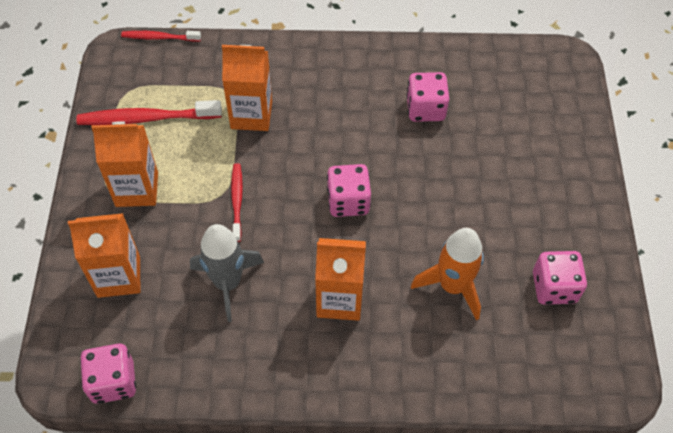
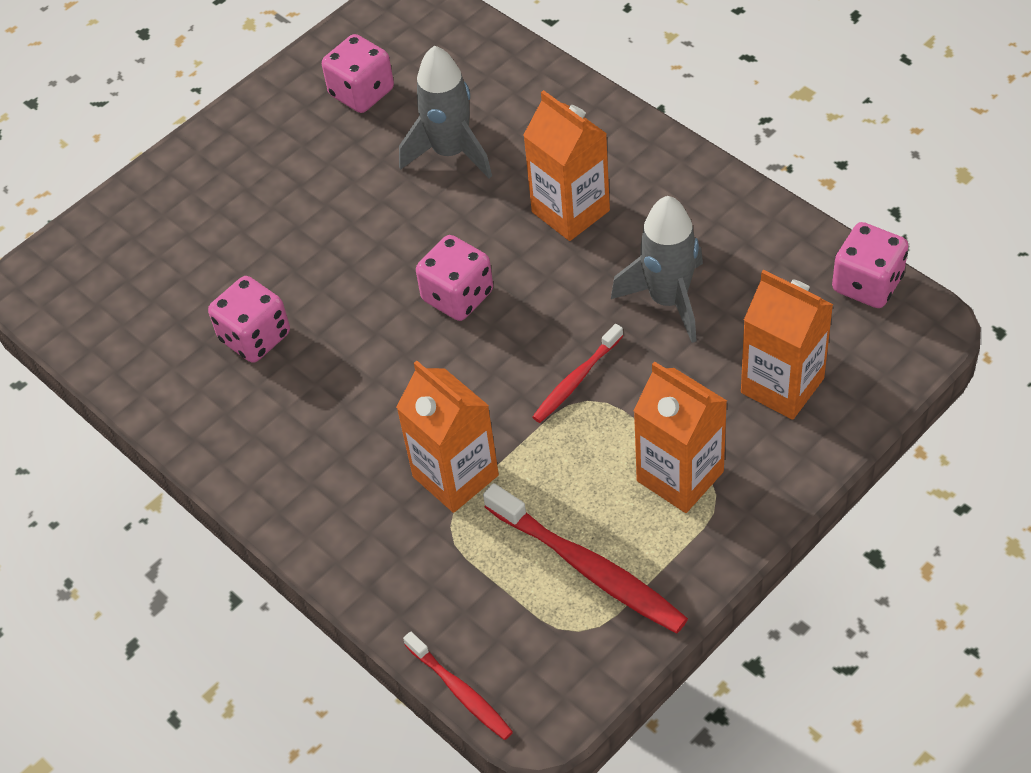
camera: 130 degrees left, 5 degrees down
orange rocket [411,228,484,320] -> grey rocket [399,46,492,179]

